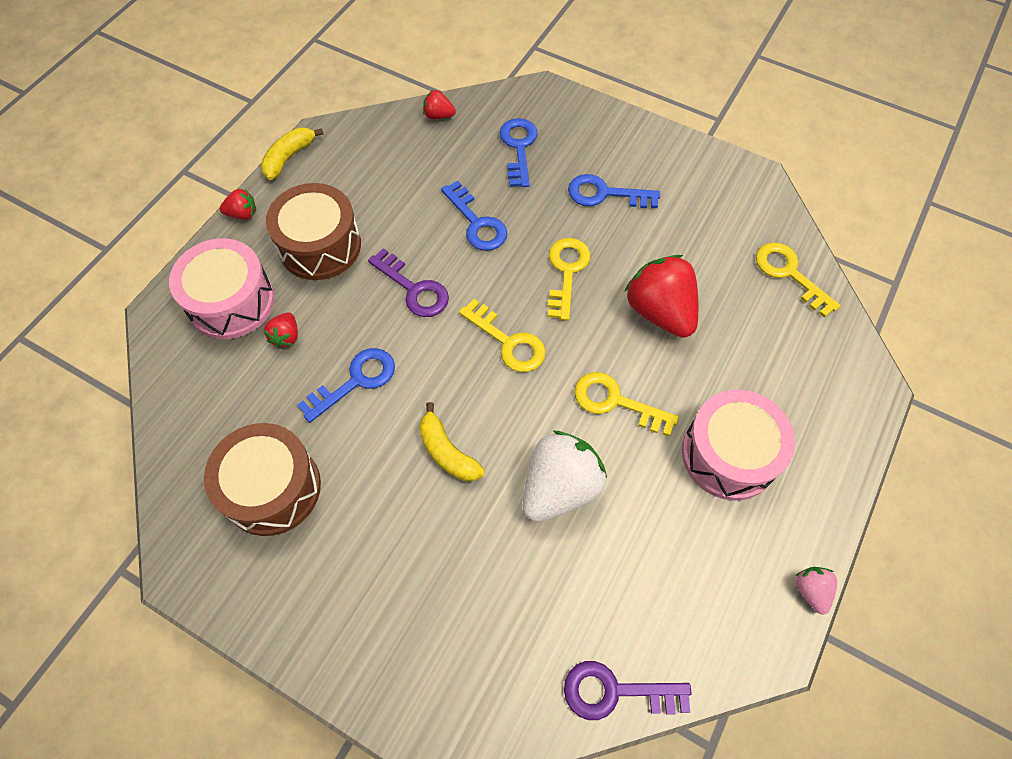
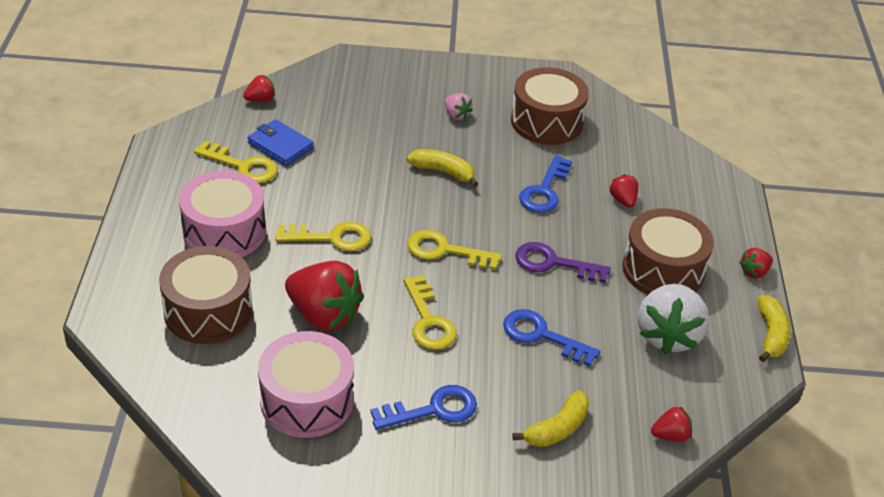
camera: 150 degrees right, 20 degrees down
pink drum [169,238,275,339] -> pink drum moved to [258,331,354,438]
blue key [499,118,538,187] -> yellow banana [513,390,589,447]
white strawberry [523,431,607,522] -> white strawberry moved to [638,284,710,355]
purple key [564,661,692,720] -> red strawberry [243,75,275,102]
yellow key [756,242,841,317] -> yellow key moved to [194,141,277,183]
pink strawberry [795,567,837,614] -> pink strawberry moved to [445,93,473,120]
none -> brown drum [159,246,253,344]
none -> blue wallet [248,119,314,166]

